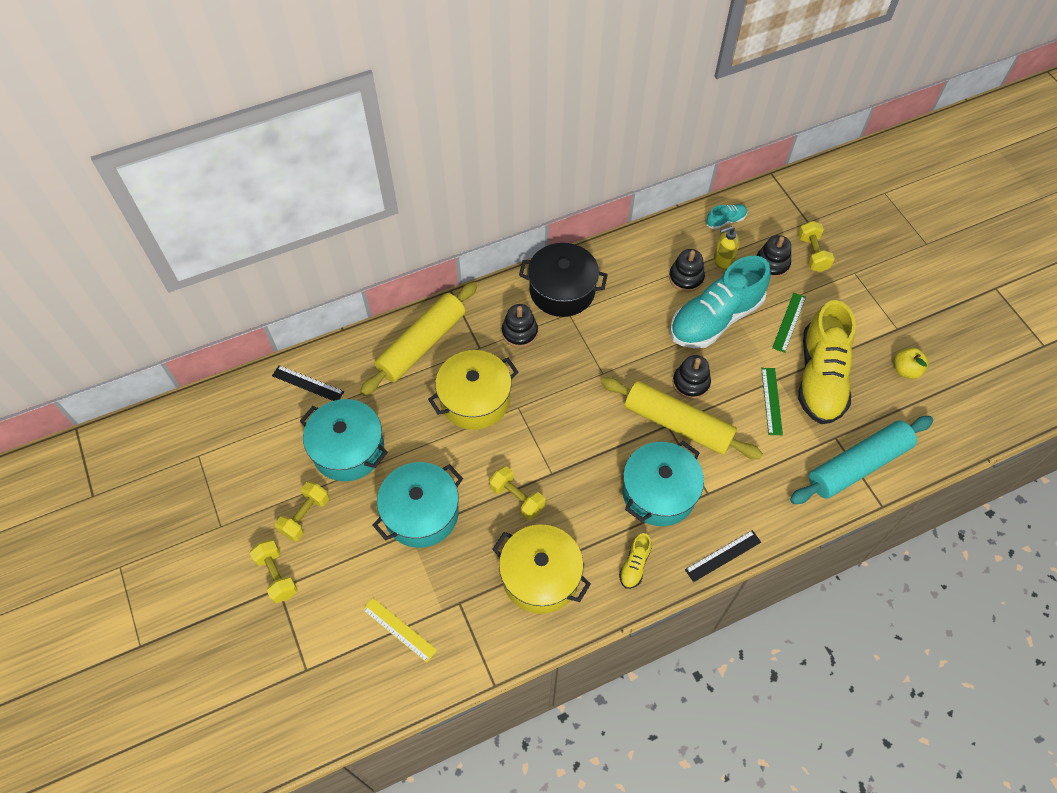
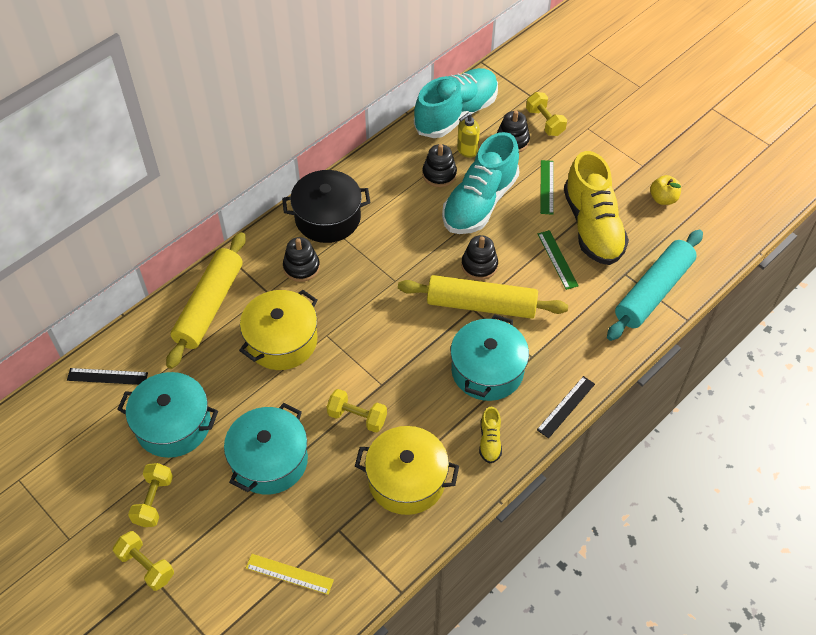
camera: 20 degrees left, 5 degrees down
turquoise shoe [706,204,748,229] -> turquoise shoe [414,68,498,138], size x2.39

